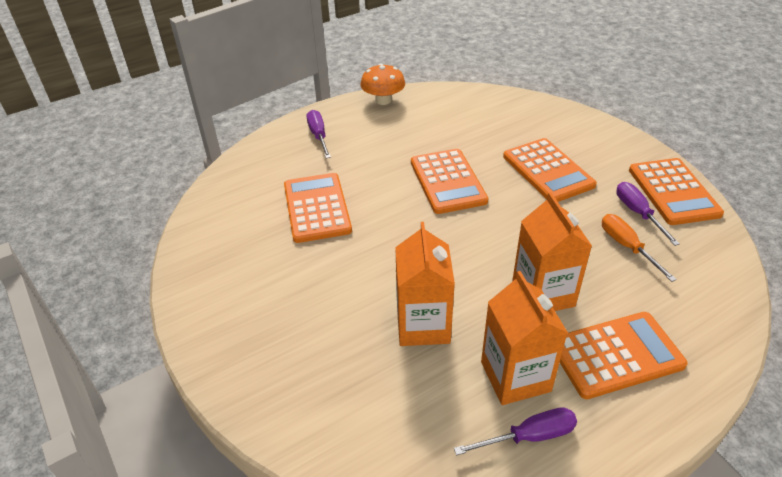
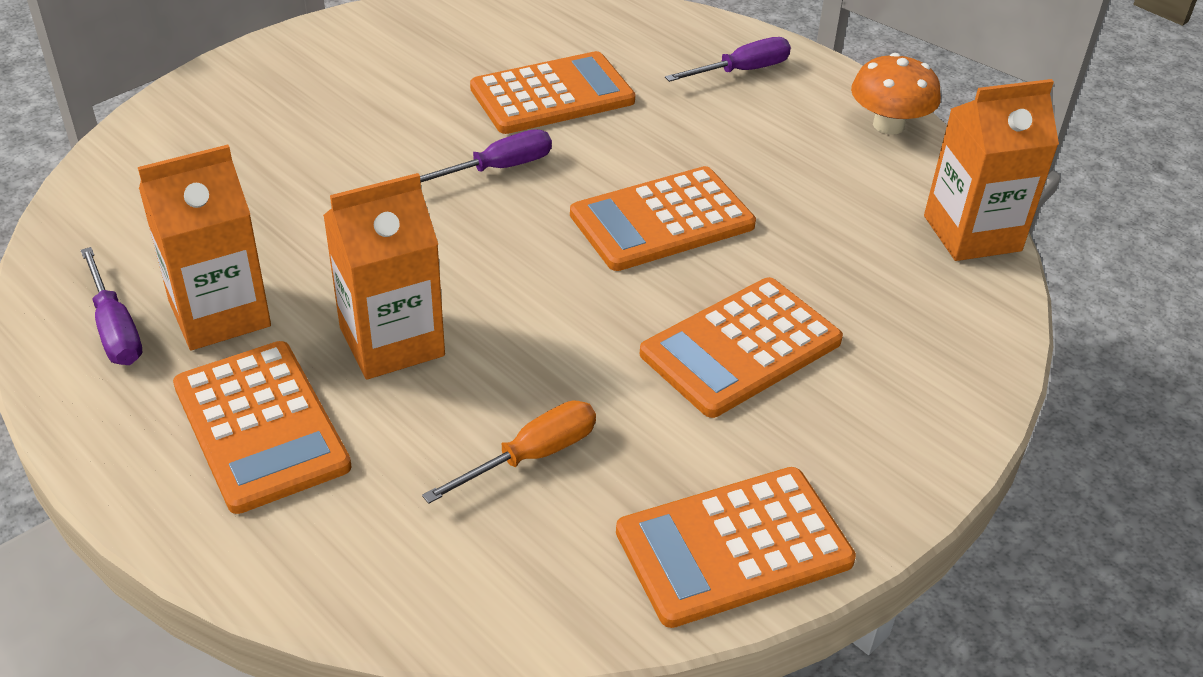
camera: 75 degrees right, 0 degrees up
orange carton [395,222,455,346] -> orange carton moved to [924,79,1059,261]
purple screwdriver [616,182,680,246] -> purple screwdriver moved to [420,129,552,182]

